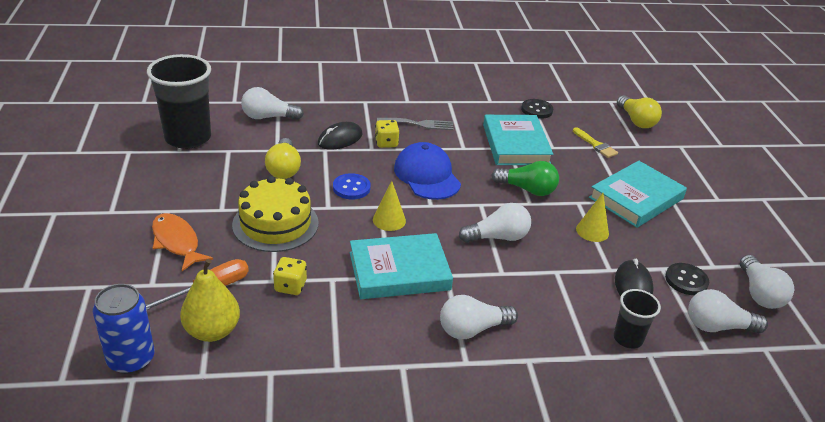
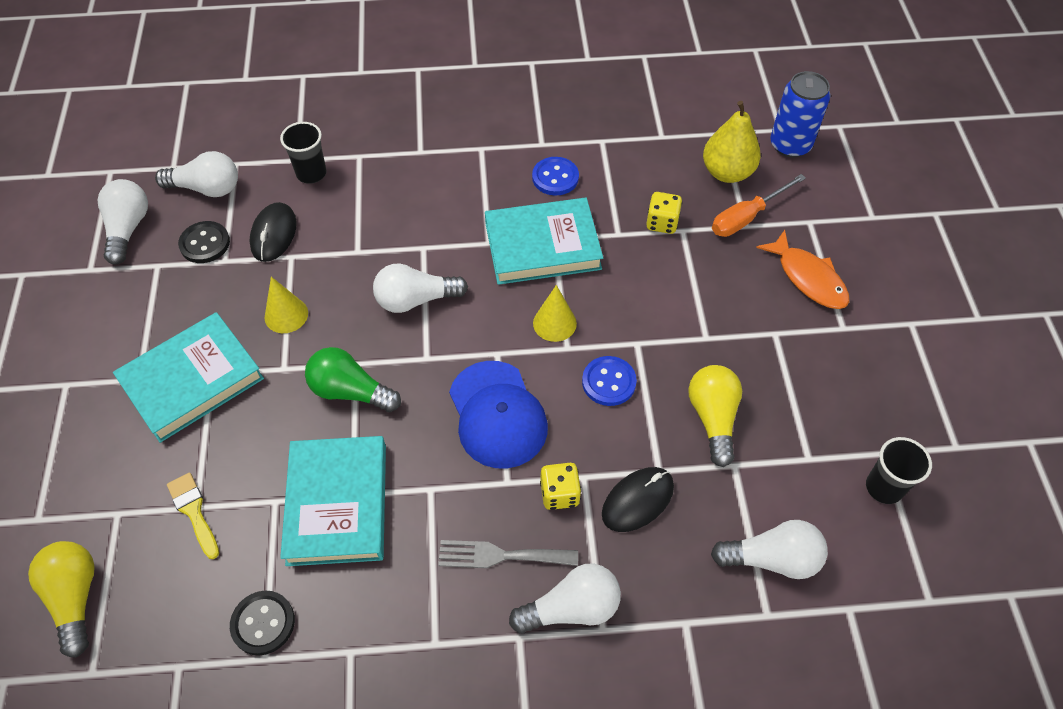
camera: 175 degrees left, 20 degrees up
black cup [147,54,211,149] -> black cup [866,437,932,504], size x0.51
yellow cake [232,176,319,252] -> none
white light bulb [440,295,518,339] -> white light bulb moved to [509,564,621,633]
none -> blue button [532,157,579,195]

